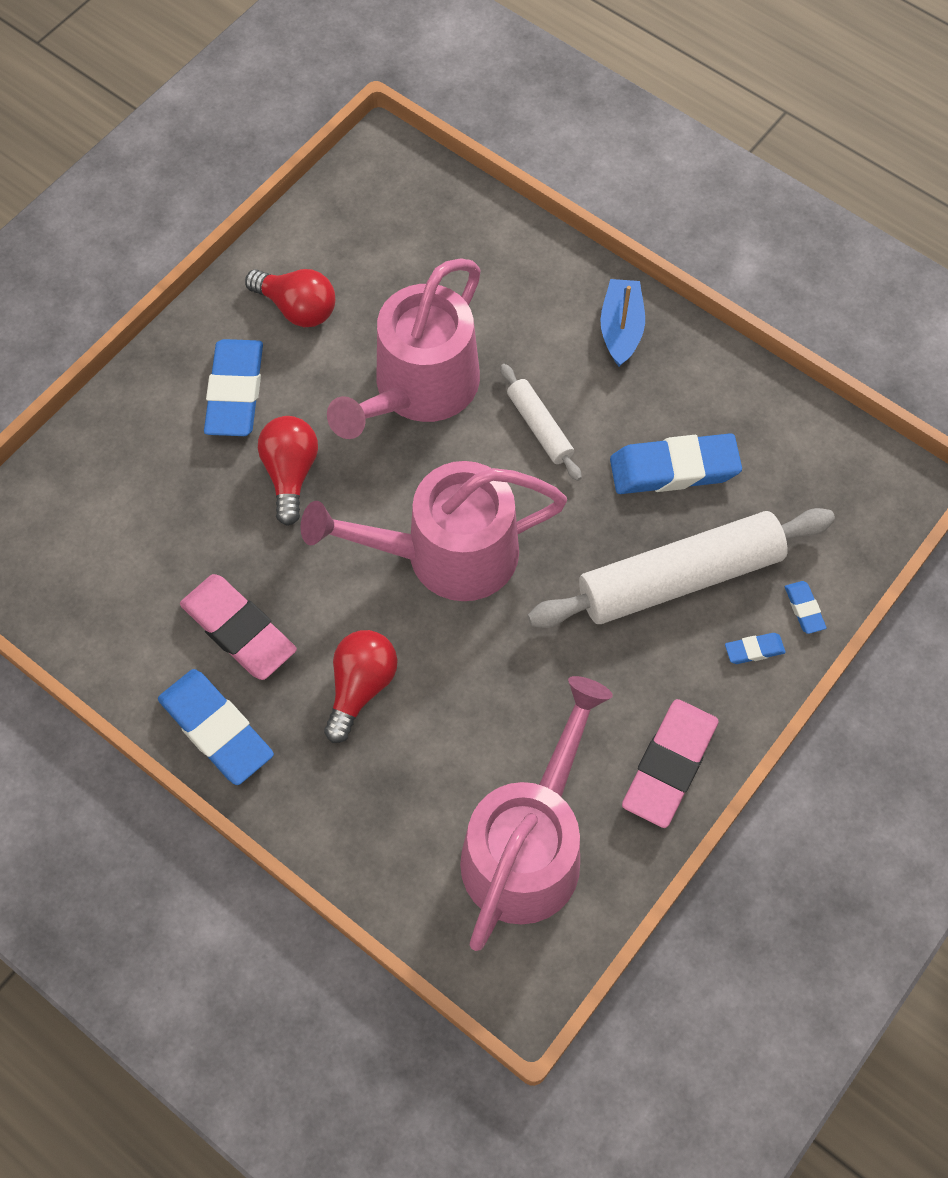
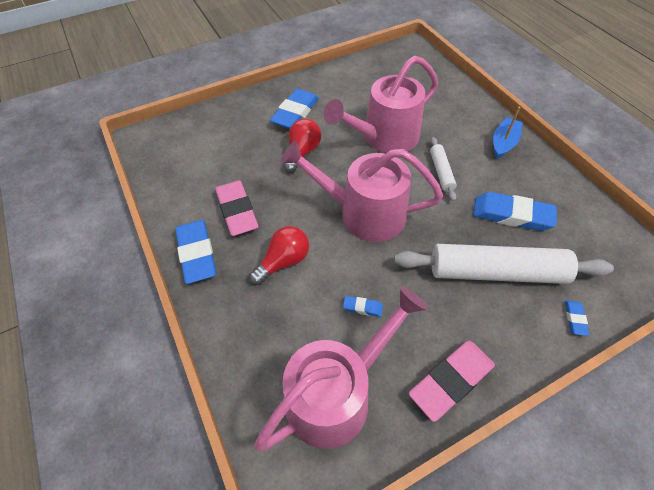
camera: 25 degrees right, 10 degrees down
red light bulb [245,269,335,327] -> none
blue eraser [725,633,786,664] -> blue eraser moved to [343,296,383,317]

